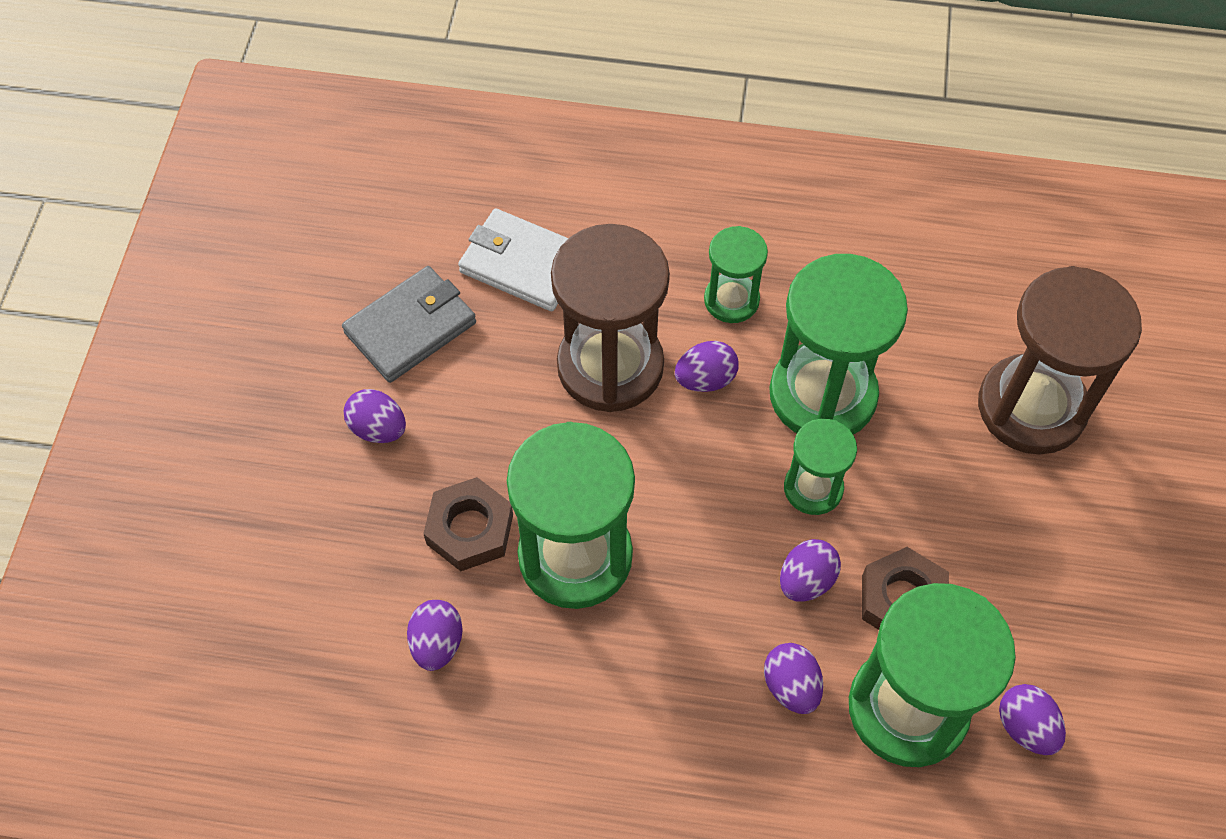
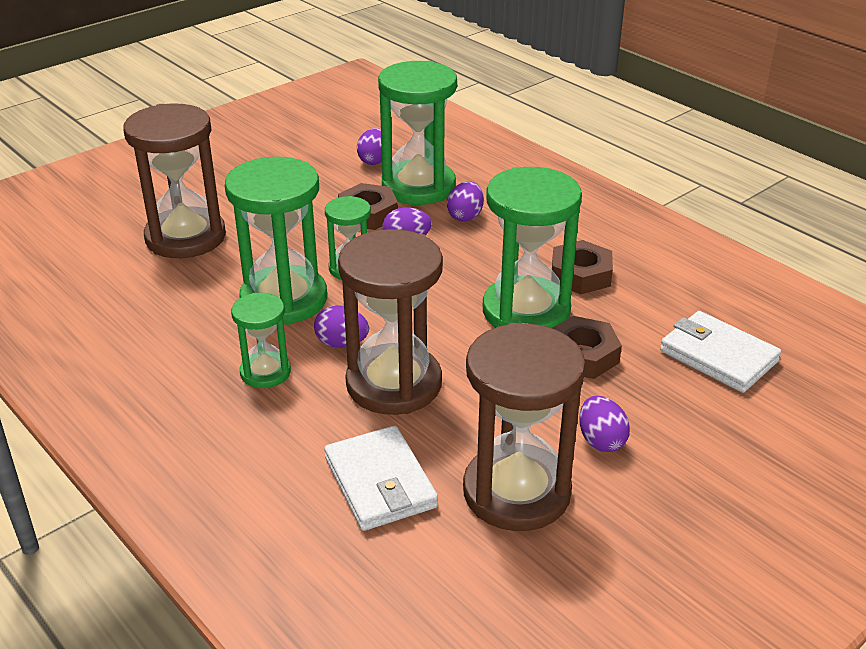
camera: 140 degrees left, 25 degrees down
grey wallet [342,266,476,383] -> brown hourglass [463,323,586,531]
purple egg [407,600,463,671] -> none
none -> brown nut [552,240,613,294]
none -> white wallet [660,311,781,393]

